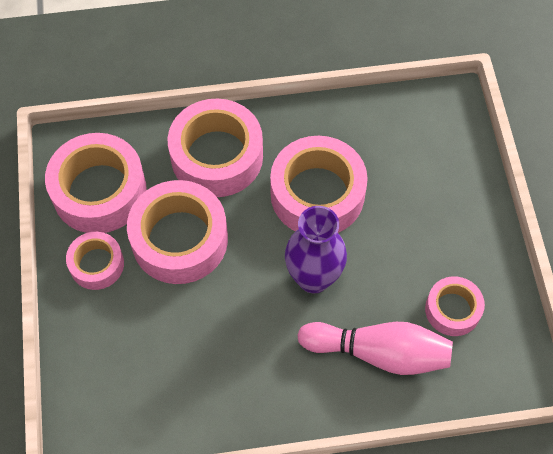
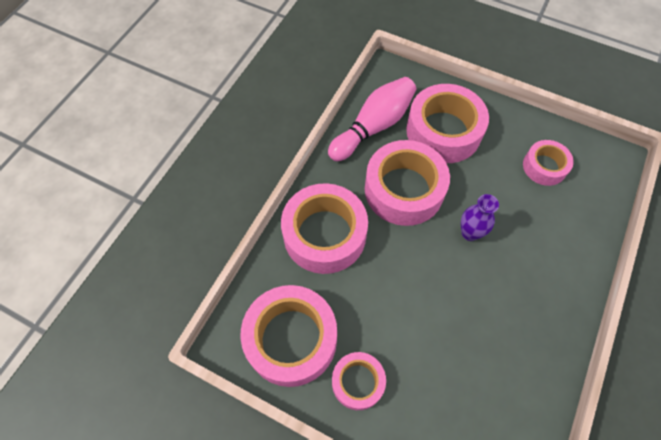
camera: 55 degrees left, 0 degrees up
pink tape [127,180,228,284] -> pink tape moved to [406,84,489,163]
purple vase [285,206,347,294] -> purple vase [461,194,499,241], size x0.62
pink bowling pin [297,322,453,375] -> pink bowling pin moved to [328,77,416,161]

